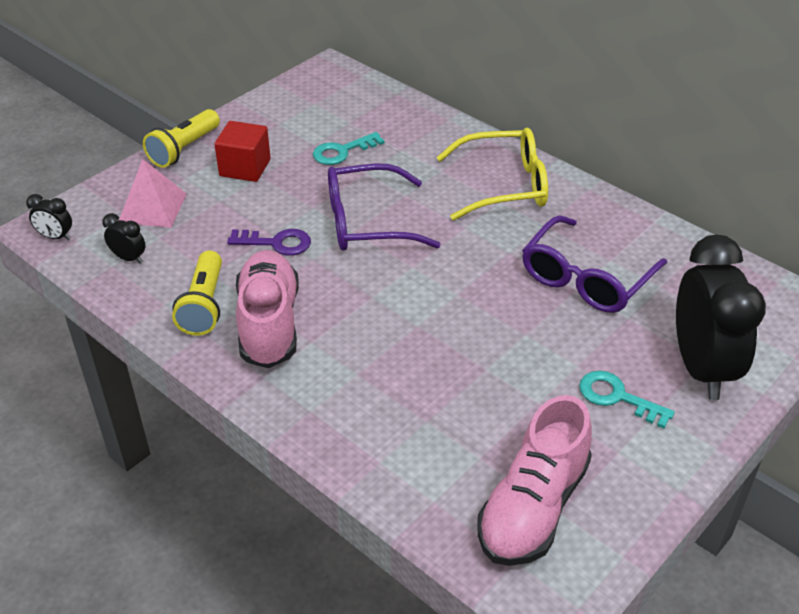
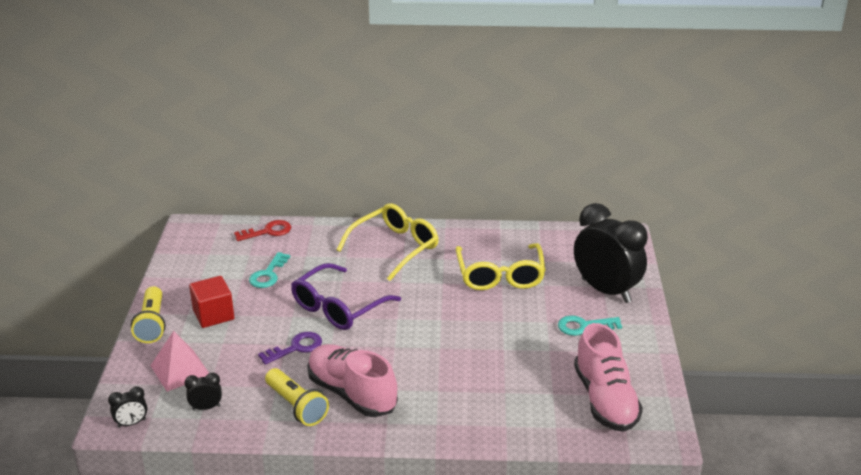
camera: 40 degrees left, 10 degrees down
purple glasses [522,216,667,313] -> yellow glasses [456,243,546,290]
none -> red key [234,220,291,241]

